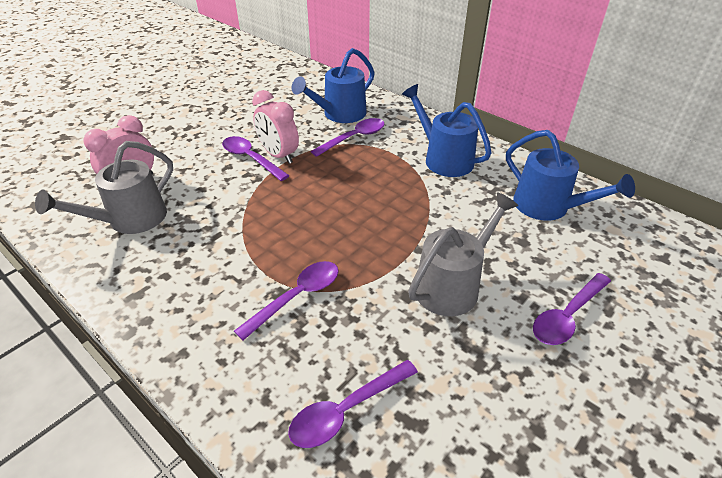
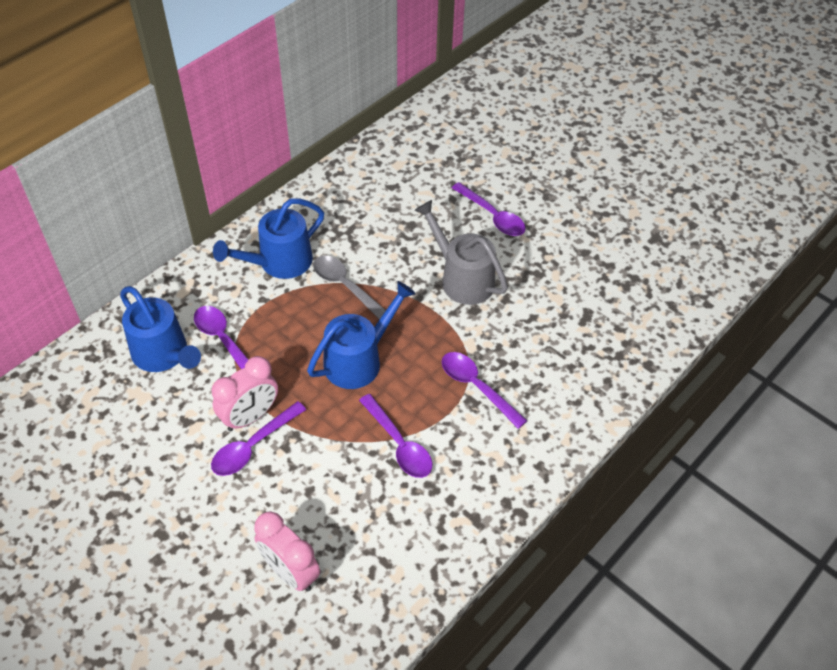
camera: 90 degrees left, 10 degrees up
grey watering can [35,141,173,234] -> none
purple spoon [288,360,418,448] -> purple spoon moved to [359,394,432,478]
blue watering can [506,130,635,221] -> blue watering can moved to [307,281,416,389]
none -> grey spoon [313,255,386,320]

